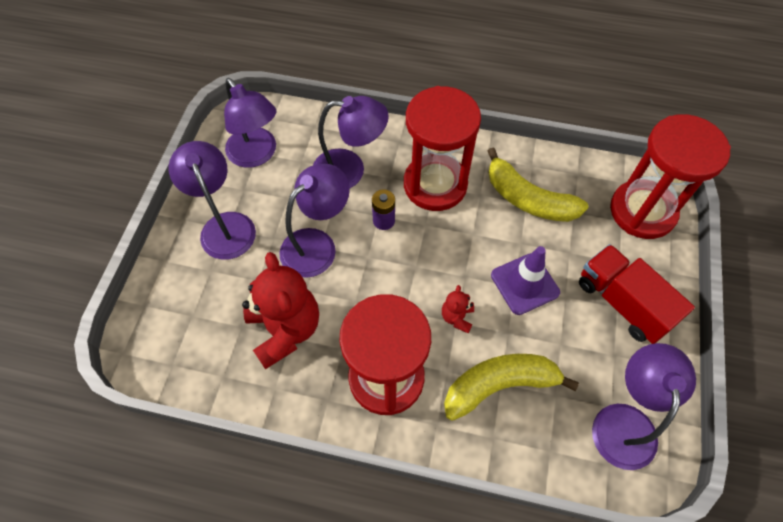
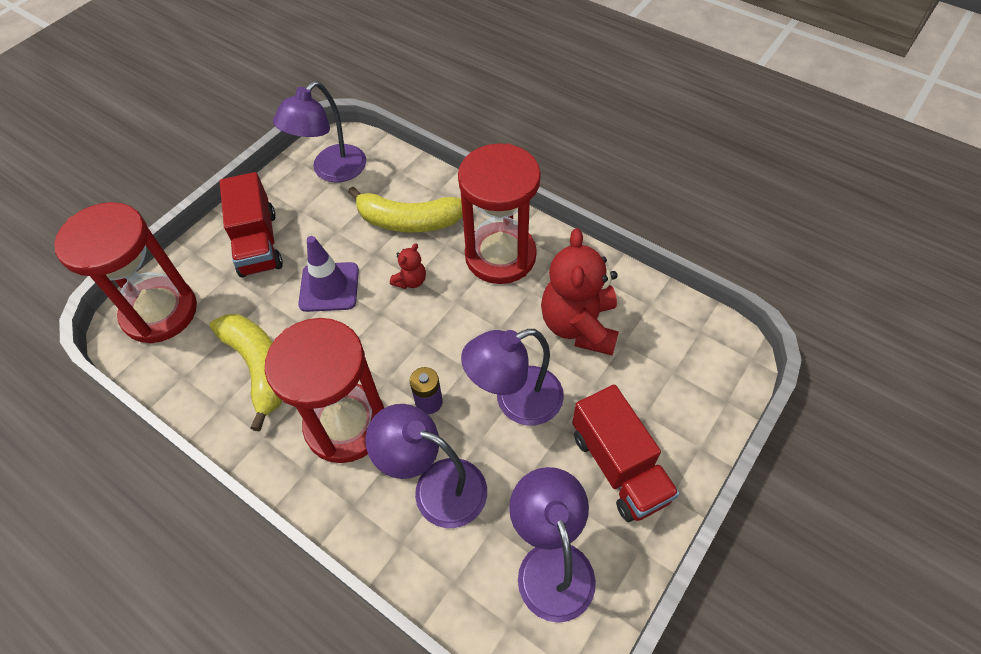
camera: 155 degrees left, 5 degrees down
purple lamp [168,141,256,260] -> red truck [572,384,680,522]

